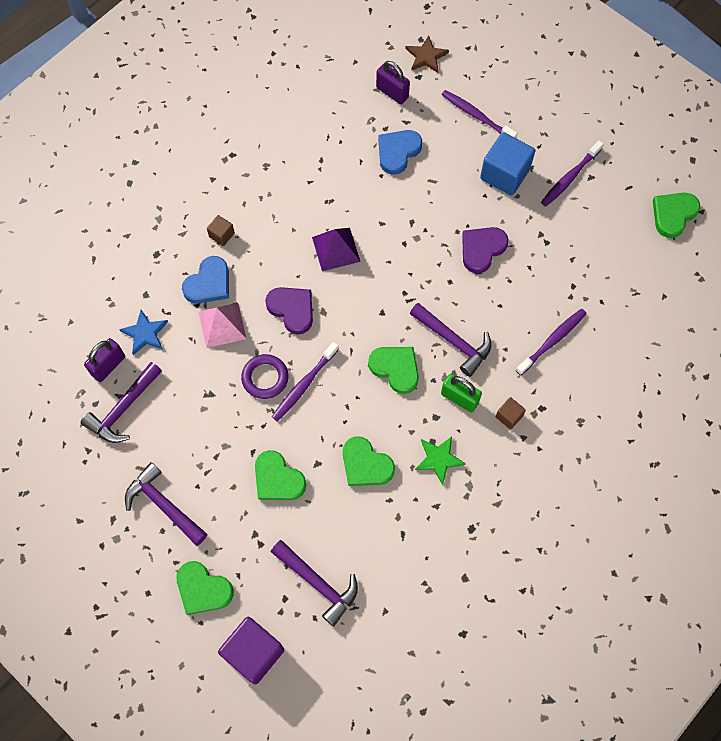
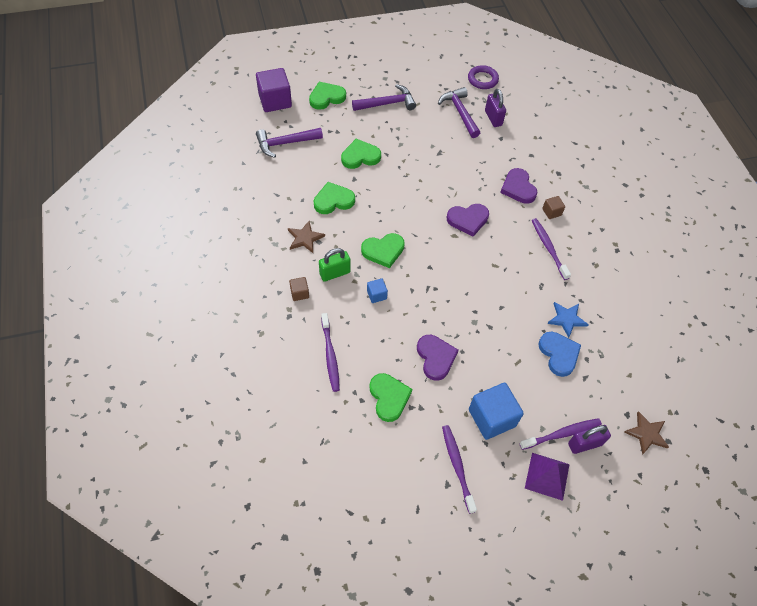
camera: 120 degrees right, 10 degrees down
blue star [119,310,168,355] -> blue star moved to [547,302,589,338]
blue heart [182,256,229,304] -> purple heart [500,168,538,204]
pink pyramid [199,303,247,348] -> none
purple ring [241,354,288,399] -> purple ring moved to [468,65,499,89]
purple toothbrush [272,342,339,421] -> purple toothbrush moved to [532,218,571,280]
purple pyramid [312,228,360,271] -> purple pyramid moved to [525,453,570,501]
purple padlock [376,61,410,104] -> purple padlock moved to [568,425,611,454]
purple hammer [410,303,491,377] -> blue cube [367,278,388,303]
green star [415,436,466,485] -> brown star [288,221,325,253]
green heart [653,193,700,238] -> green heart moved to [370,373,412,422]

